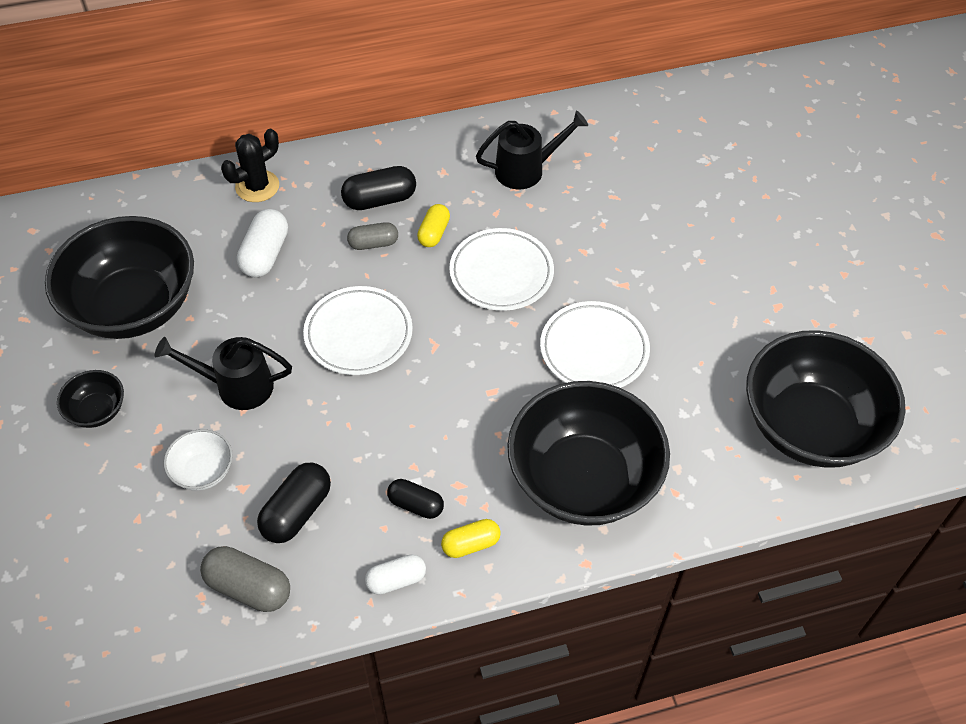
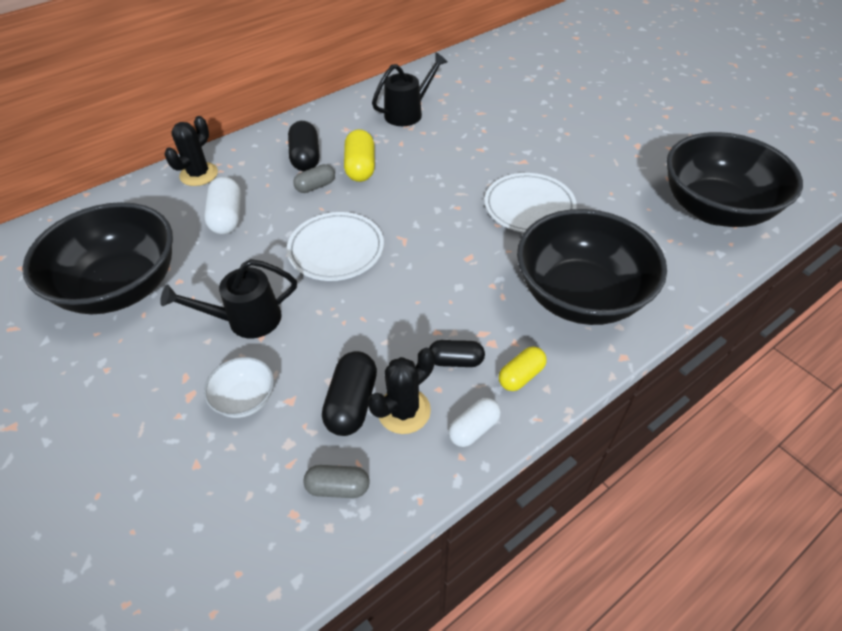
camera: 20 degrees left, 5 degrees down
black bowl [57,370,124,428] -> none
grey capsule [200,546,290,612] -> grey capsule [303,465,370,498], size x0.66
black capsule [341,166,416,210] -> black capsule turned 60 degrees counterclockwise [288,121,319,171]
yellow capsule [417,204,450,247] -> yellow capsule [344,129,375,182], size x1.52
white plate [449,228,554,311] -> none
none -> black cactus [368,348,435,434]

